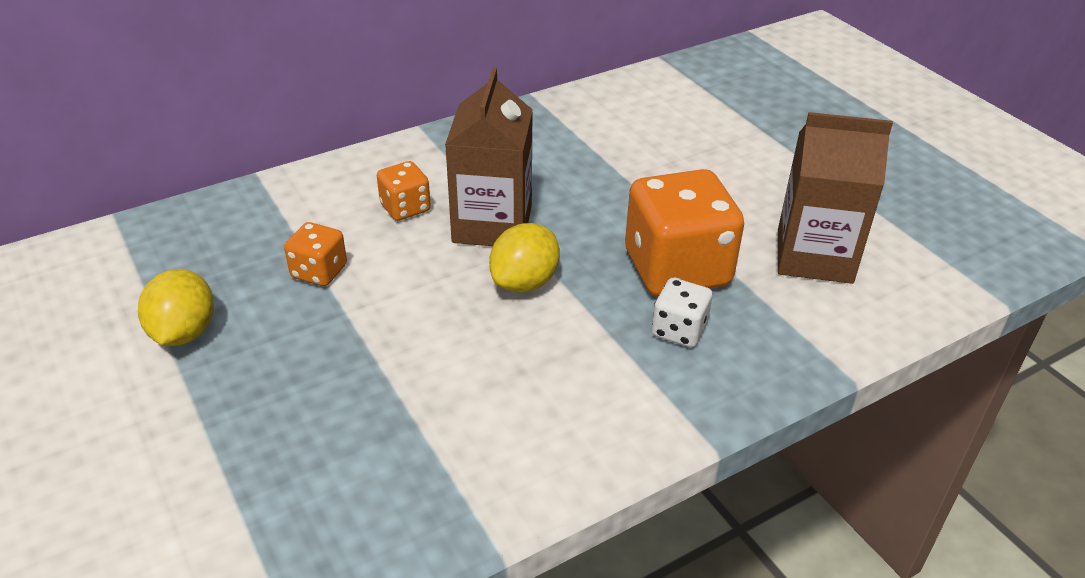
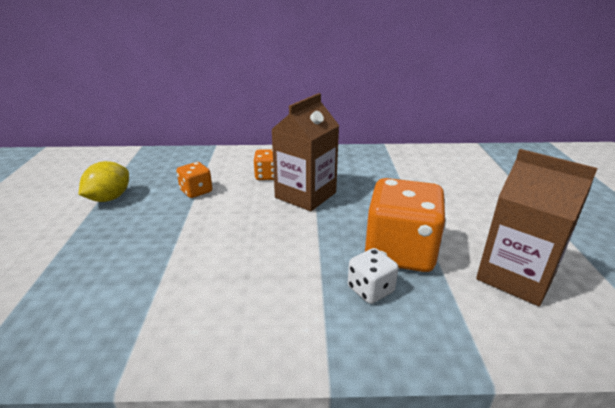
camera: 30 degrees right, 10 degrees down
yellow lemon [489,223,560,293] -> none

